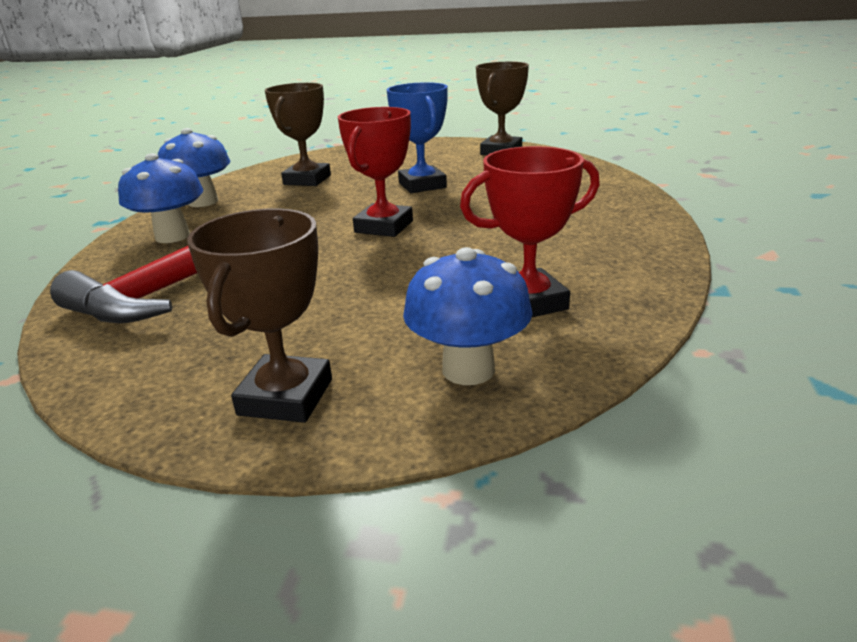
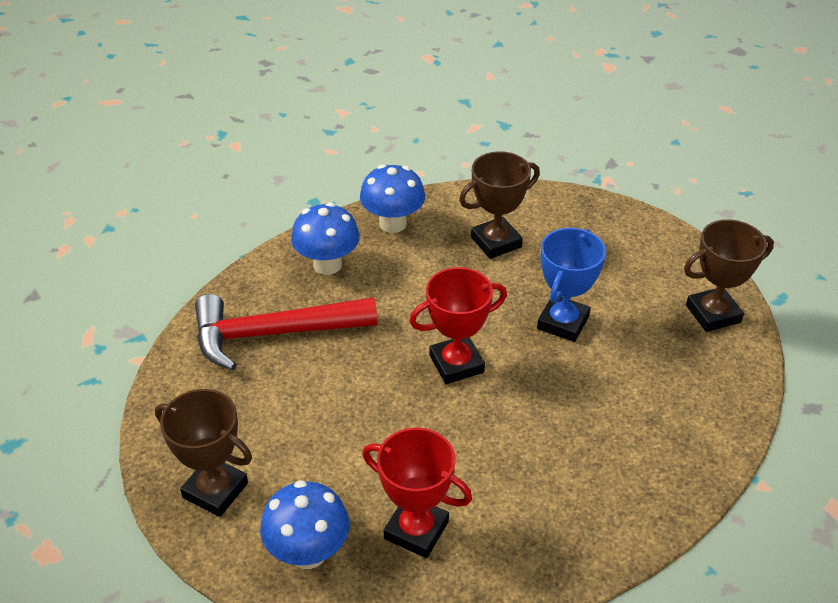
camera: 45 degrees right, 15 degrees up
brown trophy [187,208,332,423] -> brown trophy turned 60 degrees clockwise [155,389,252,517]

